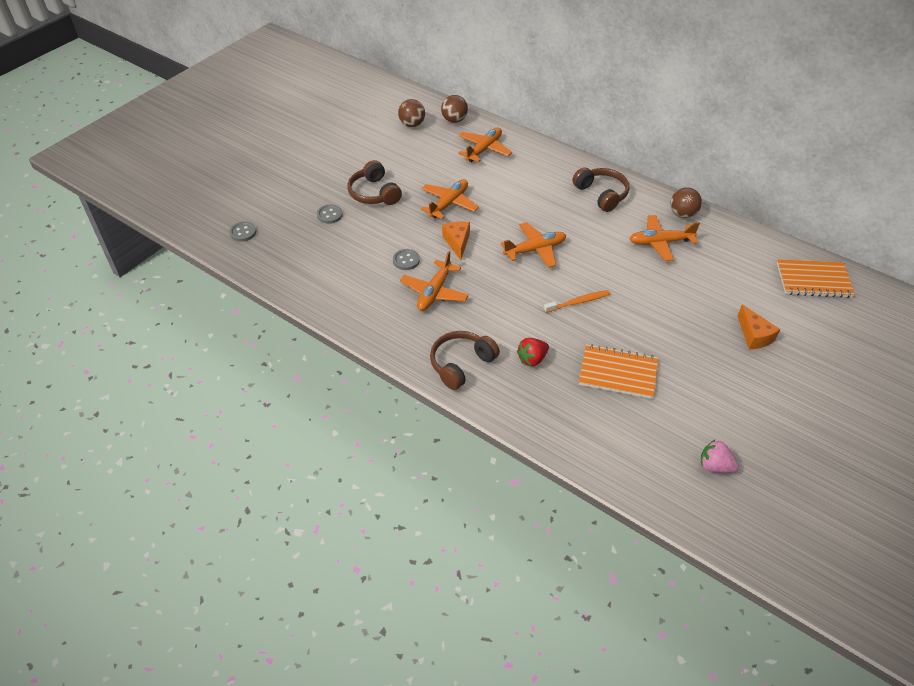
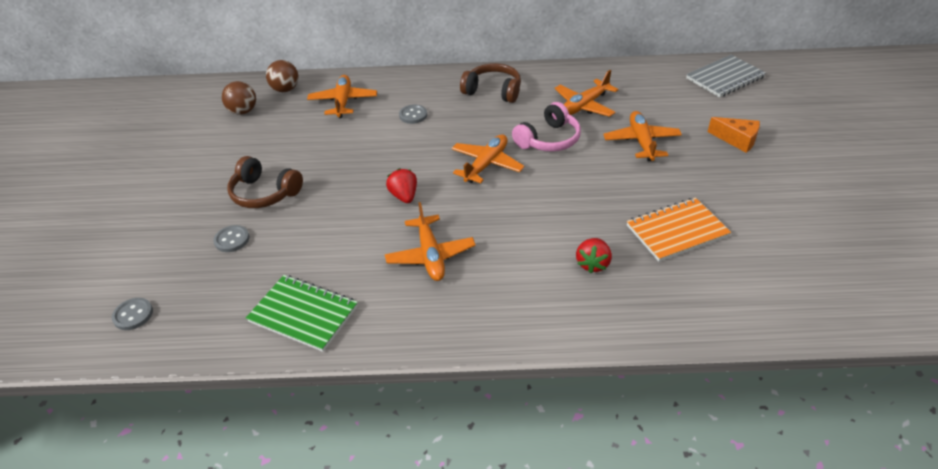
camera: 35 degrees left, 5 degrees down
grey button [393,249,420,270] -> grey button moved to [399,105,427,124]
orange plane [421,179,479,219] -> orange plane moved to [603,111,682,161]
brown headphones [430,331,500,390] -> none
orange cheese [442,222,470,260] -> red strawberry [386,168,417,203]
orange toothbrush [544,290,610,313] -> none
brown ball [670,187,702,218] -> none
pink strawberry [701,440,739,473] -> none
orange notebook [777,259,855,298] -> grey notebook [686,55,766,98]
none -> green notebook [246,275,358,352]
none -> pink headphones [512,102,581,152]

